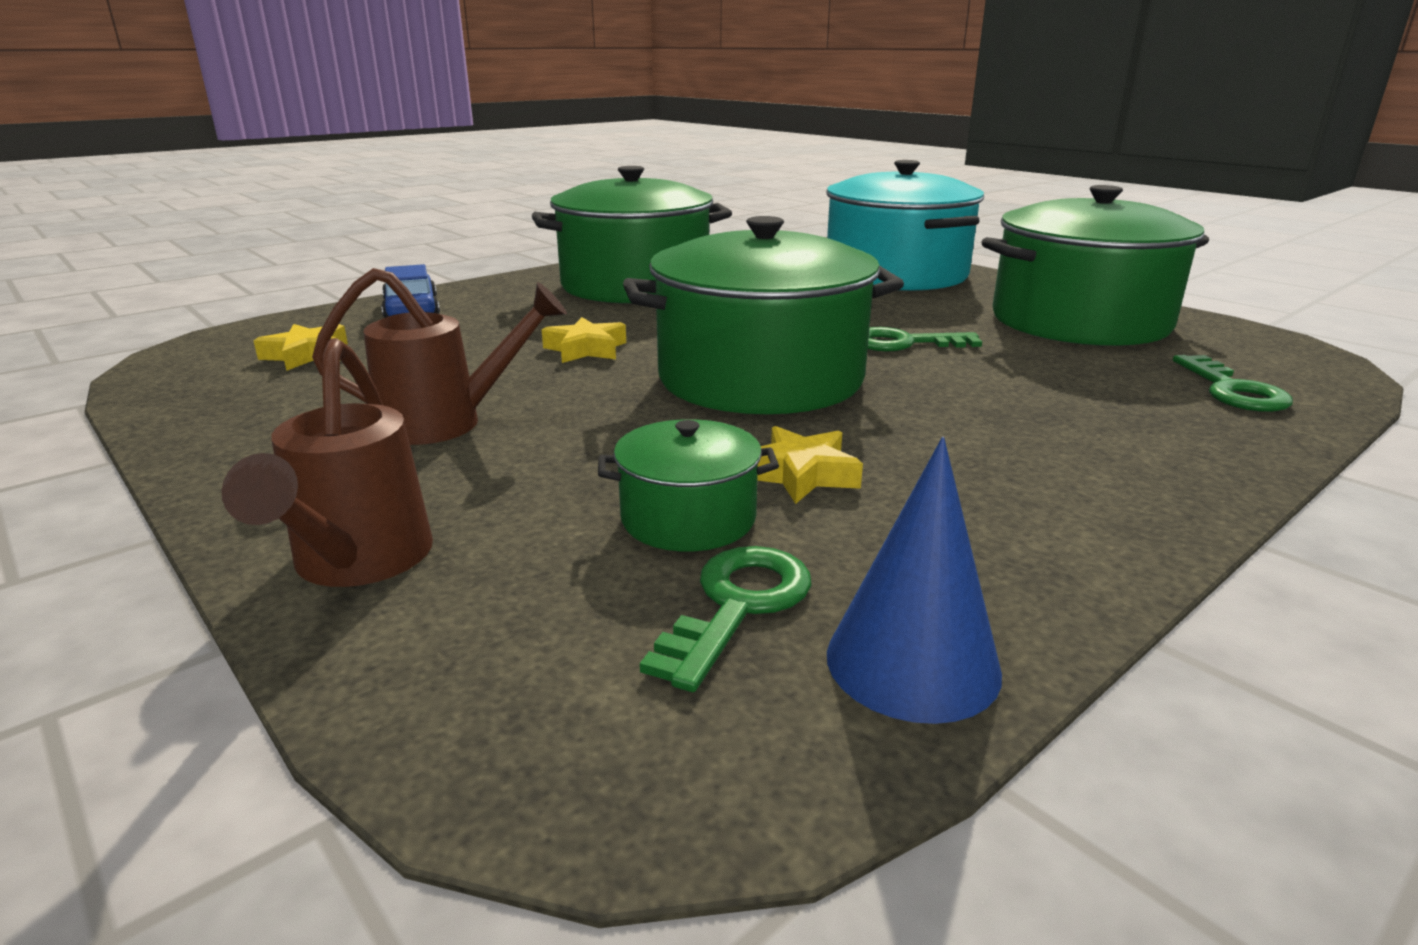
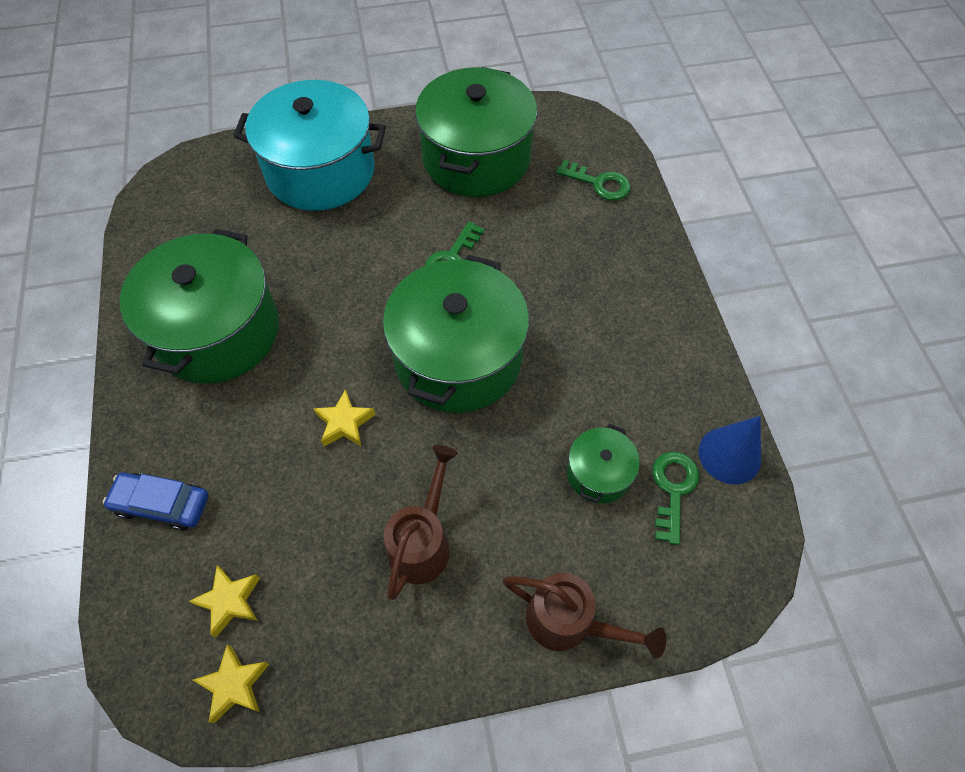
camera: 60 degrees left, 35 degrees up
green key [640,546,812,692] -> green key turned 45 degrees clockwise [652,452,699,545]
yellow star [757,426,863,504] -> yellow star moved to [193,644,269,723]

